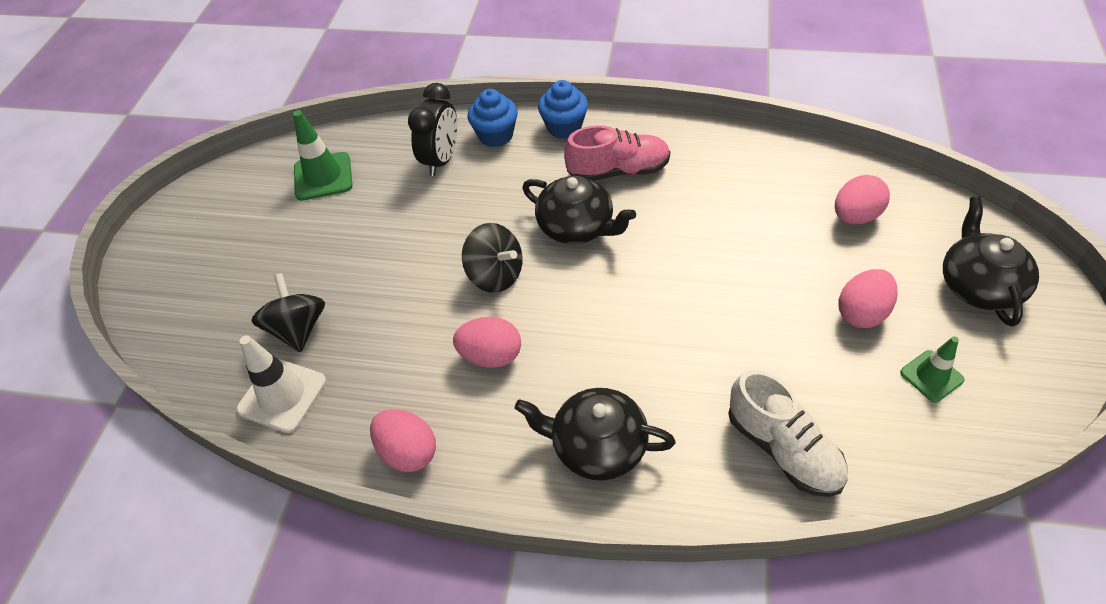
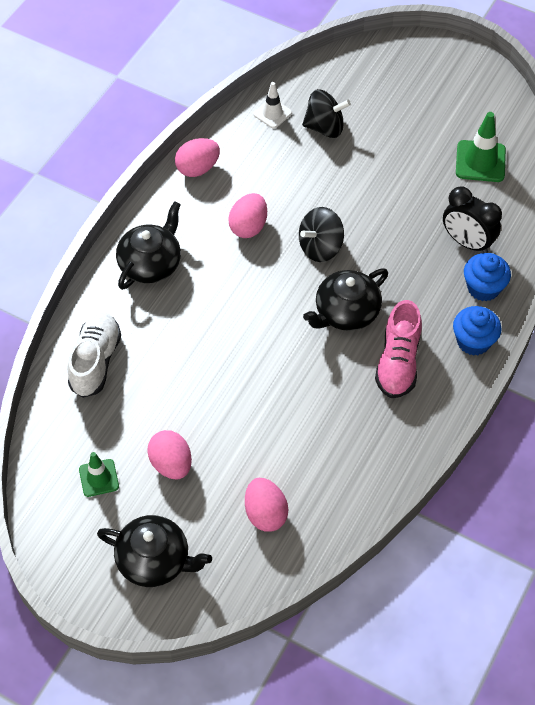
camera: 105 degrees right, 5 degrees up
white traffic cone [236,335,327,433] -> white traffic cone [253,82,292,128], size x0.64
white shoe [728,370,848,497] -> white shoe turned 120 degrees clockwise [68,312,121,398]

